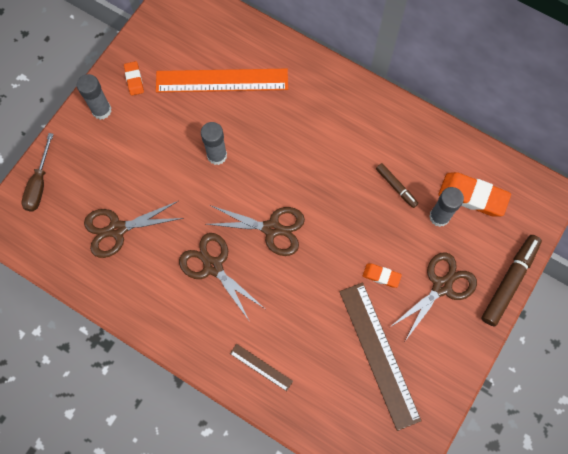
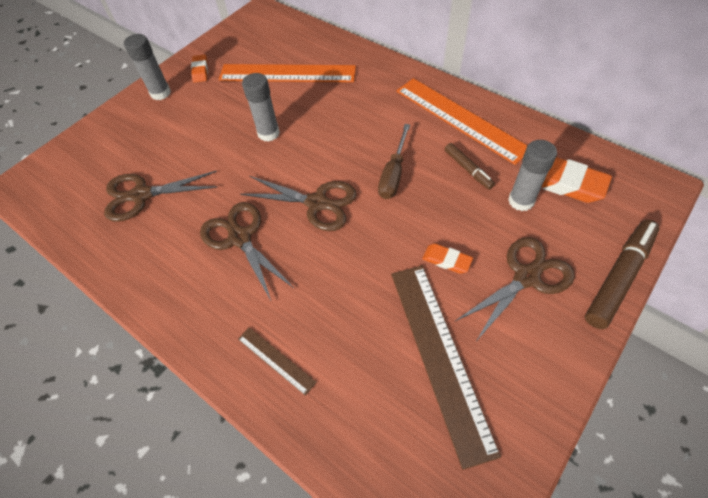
camera: 10 degrees right, 15 degrees down
brown screwdriver [21,133,54,212] -> brown screwdriver moved to [378,124,410,199]
none -> orange ruler [397,78,528,165]

